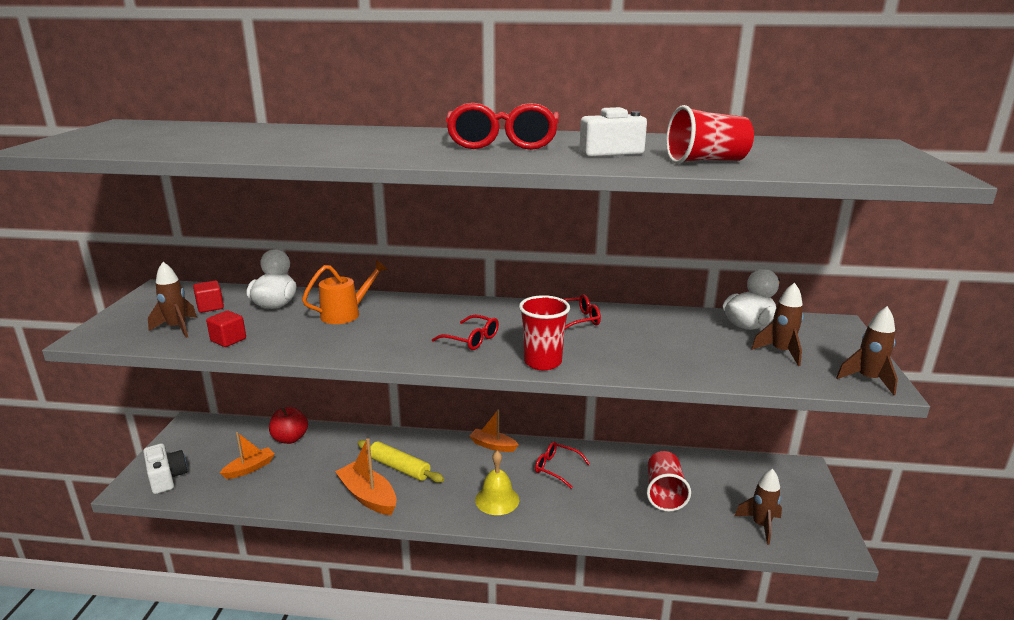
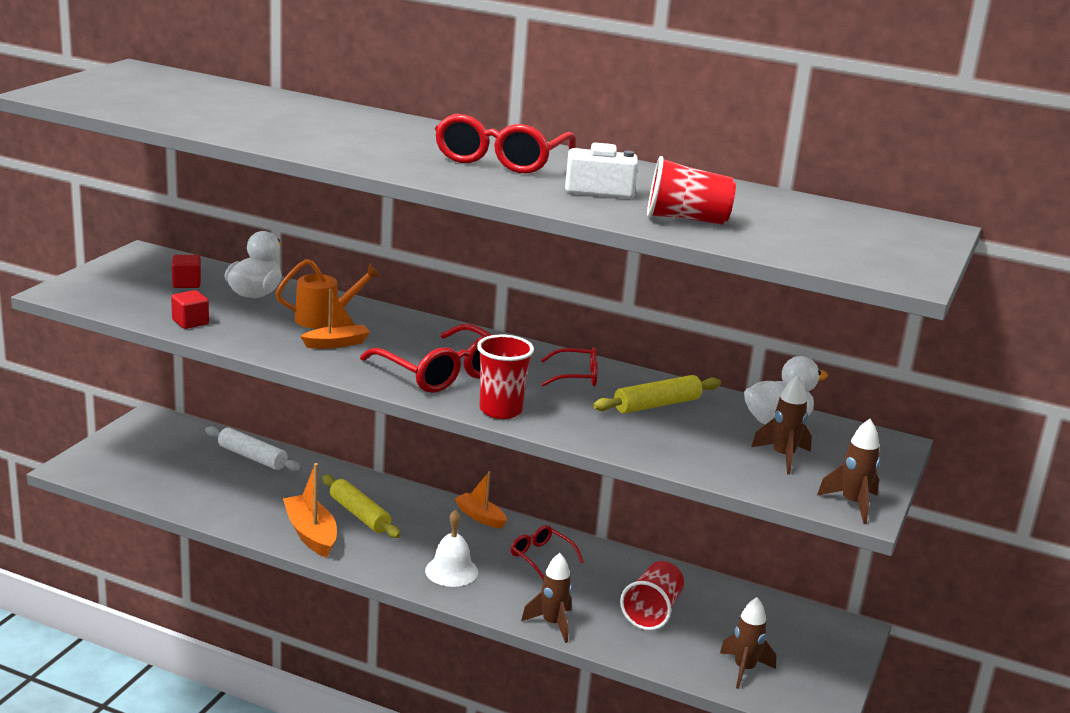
camera: 15 degrees right, 0 degrees up
white camera [143,443,187,494] -> none
brown rocket [148,262,197,338] -> brown rocket moved to [521,553,572,643]
orange boat [220,432,275,479] -> orange boat moved to [300,289,370,349]
red apple [269,407,308,444] -> white rolling pin [205,426,302,472]
red glasses [432,315,499,350] -> red glasses [360,324,493,393], size x1.85
yellow bell [475,451,519,515] -> white bell [425,509,478,587]
none -> yellow rolling pin [593,375,721,413]

